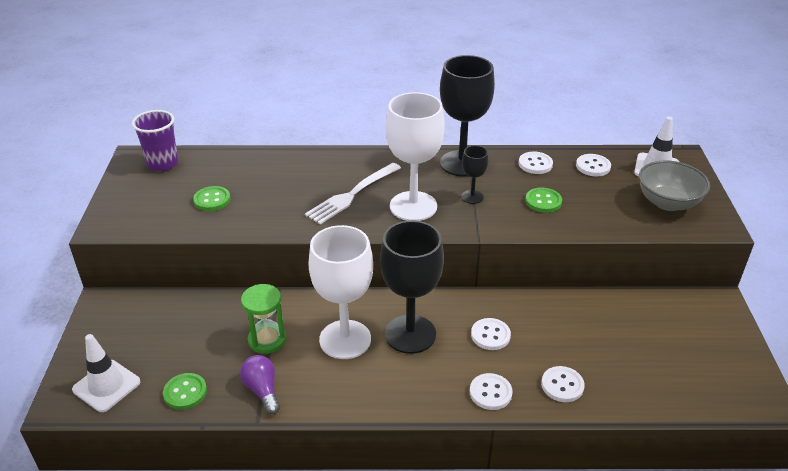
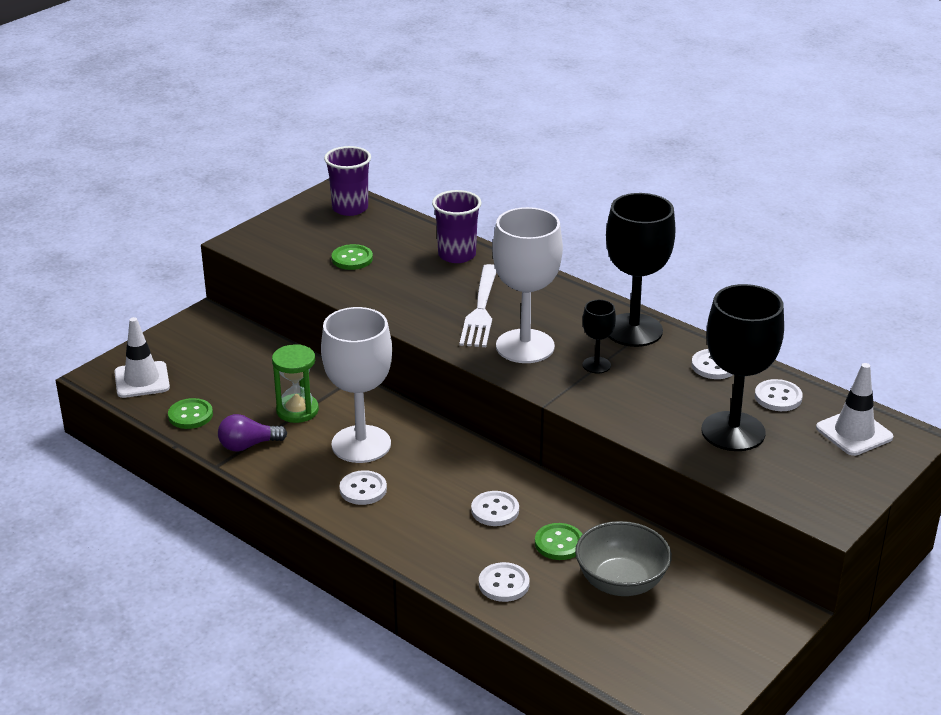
camera: 40 degrees right, 5 degrees down
purple light bulb [240,355,280,414] -> purple light bulb turned 120 degrees counterclockwise [218,414,287,451]
white fork [305,163,401,224] -> white fork turned 75 degrees counterclockwise [459,264,497,347]
black goblet [380,220,444,354] -> black goblet moved to [701,284,784,451]
white button [470,373,513,410] -> white button moved to [339,470,387,505]
green button [525,187,562,213] -> green button moved to [535,523,582,560]
grey bowl [639,160,710,211] -> grey bowl moved to [575,521,672,596]
none -> purple cup [432,190,481,263]

